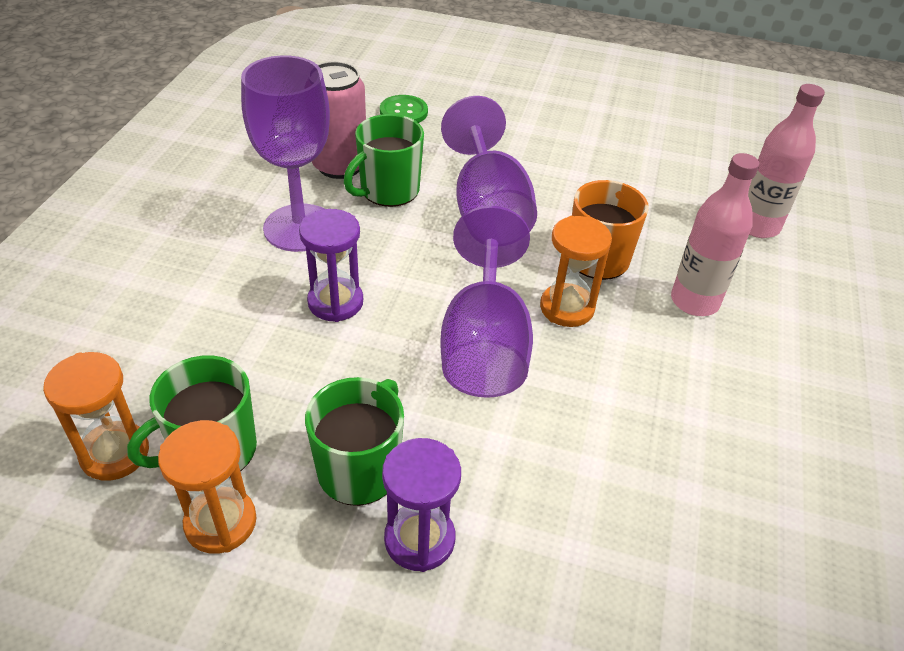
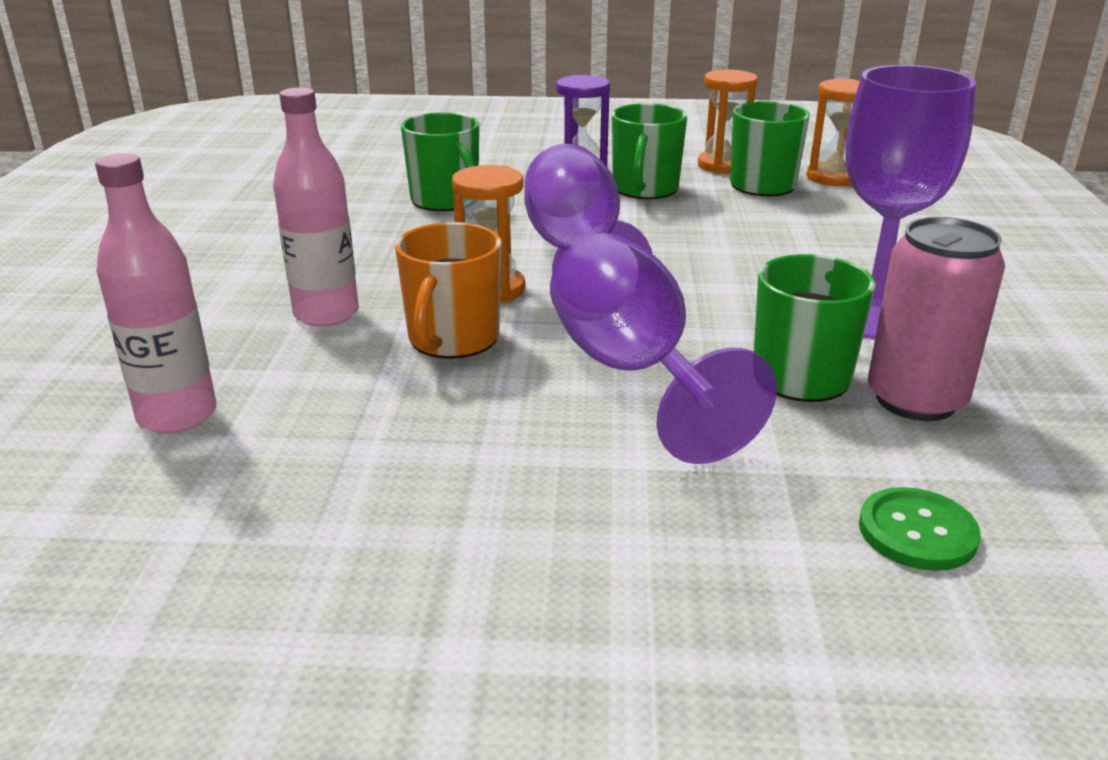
camera: 170 degrees right, 15 degrees down
purple hourglass [299,209,363,322] -> none
none -> green mug [401,112,479,211]

